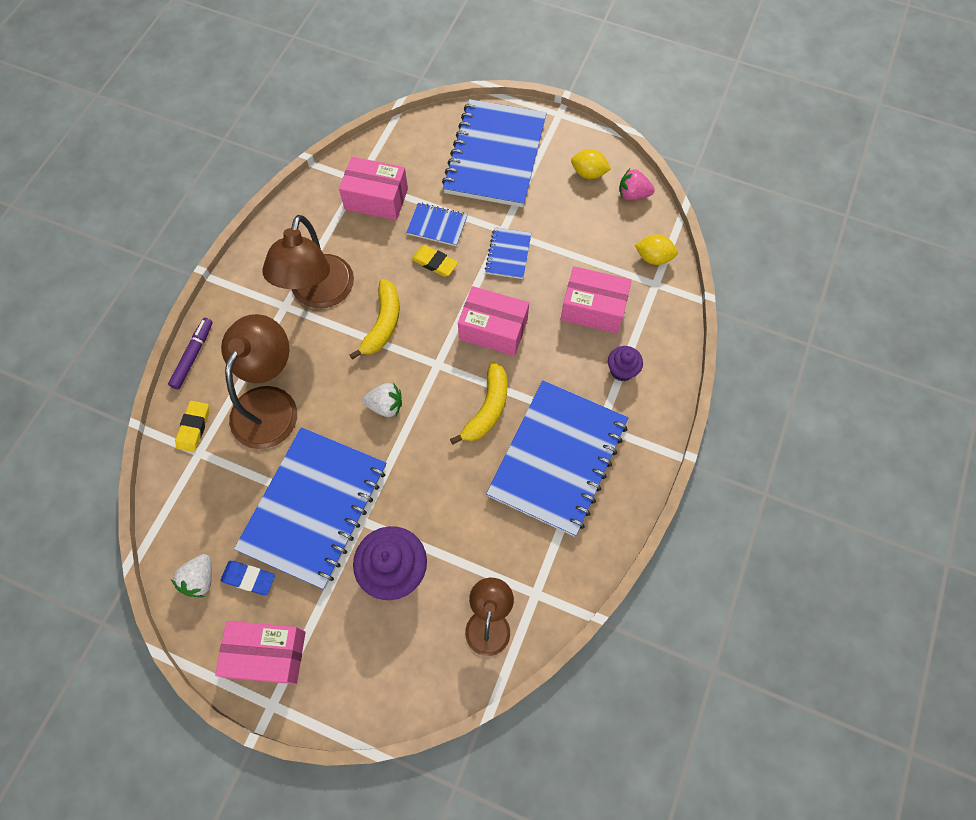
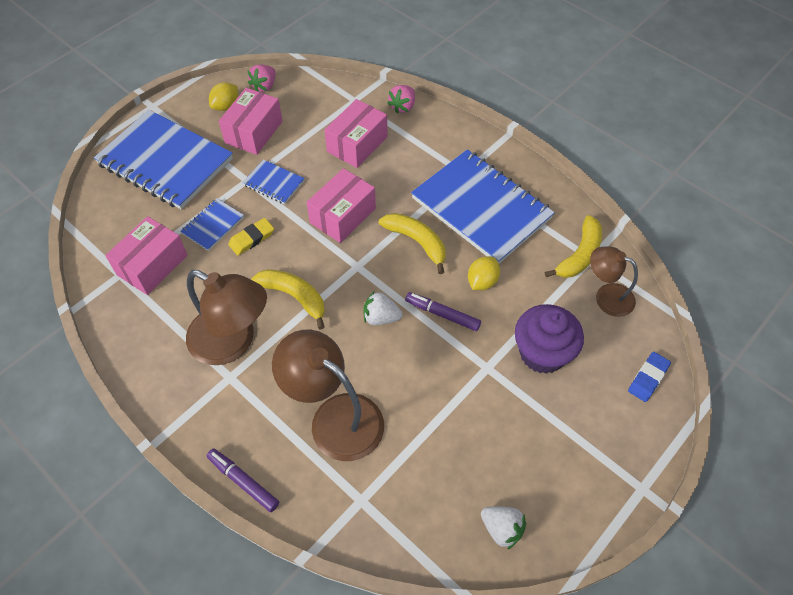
camera: 70 degrees left, 10 degrees down
yellow eraser [175,401,209,452] -> none
pink box [215,621,306,684] -> pink box moved to [219,88,283,155]
blue eraser [220,561,275,596] -> blue eraser moved to [628,352,671,402]
blue notebook [234,427,386,589] -> none
white strawberry [362,383,402,417] -> white strawberry turned 105 degrees counterclockwise [364,291,403,325]
purple cupcake [608,346,643,381] -> none
yellow lemon [635,234,678,265] -> yellow lemon moved to [468,256,500,290]
none -> pink strawberry [388,85,415,113]
none -> purple marker [405,292,481,331]
none -> yellow banana [545,215,602,278]

